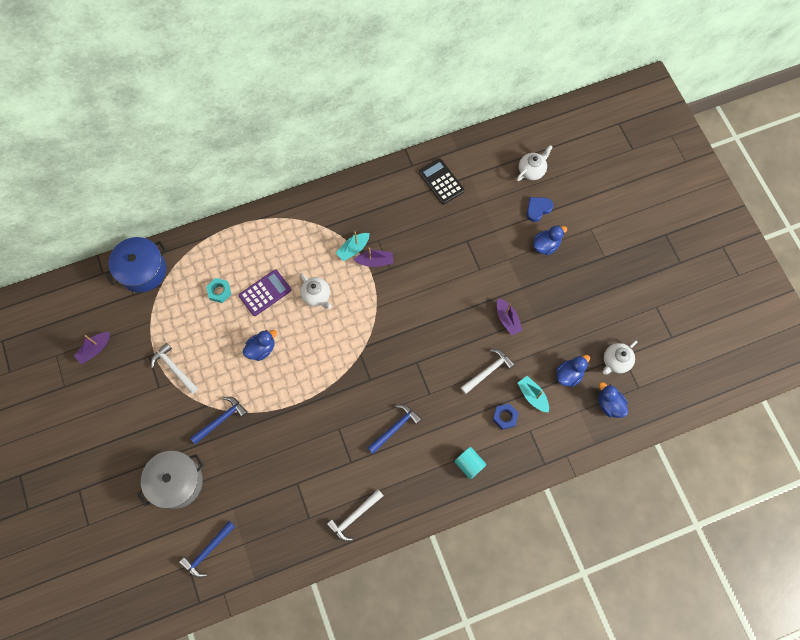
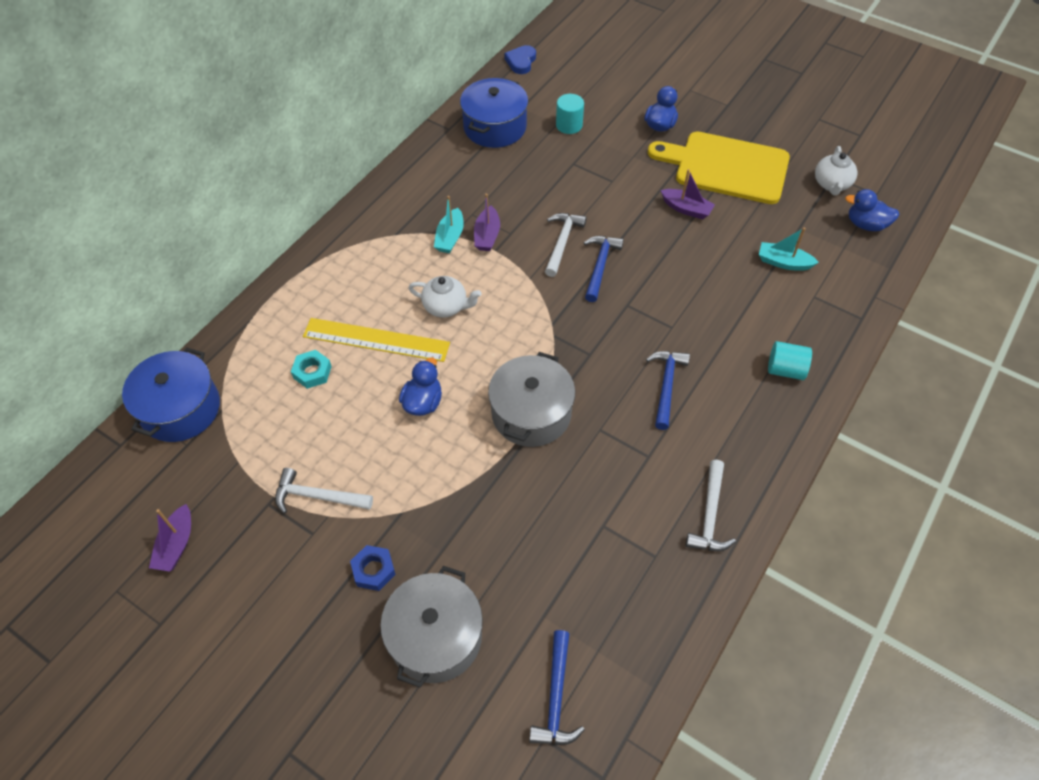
camera: 35 degrees left, 15 degrees down
blue hammer [190,397,248,444] -> blue hammer moved to [584,236,624,302]
purple calculator [239,269,291,316] -> yellow ruler [303,318,450,362]
purple boat [353,247,393,267] -> purple boat turned 135 degrees clockwise [474,194,500,251]
black calculator [419,158,464,204] -> blue pot [460,78,528,148]
white hammer [460,349,515,394] -> white hammer moved to [545,213,587,277]
blue nut [493,404,519,430] -> blue nut moved to [350,545,396,591]
white teapot [517,145,553,181] -> none
blue heart [527,197,554,222] -> blue heart moved to [504,45,536,74]
blue duck [556,355,590,387] -> none
none -> grey pot [488,352,575,447]
none -> turquoise cylinder [556,94,584,134]
none -> yellow cutting board [648,132,790,204]

